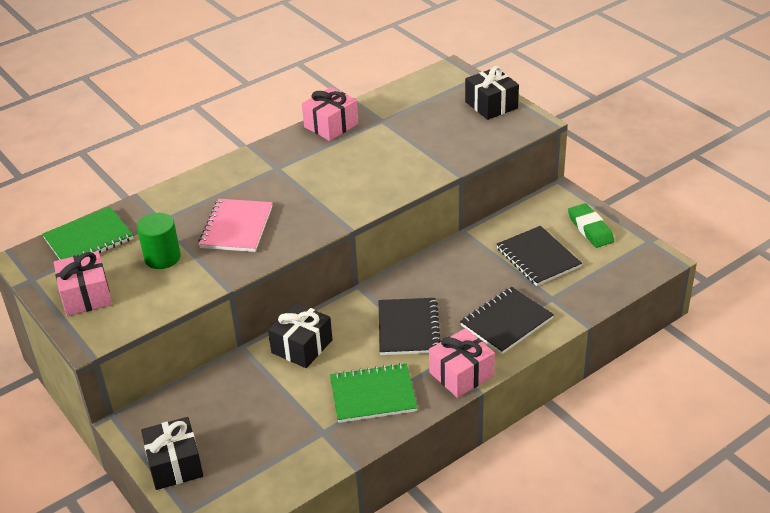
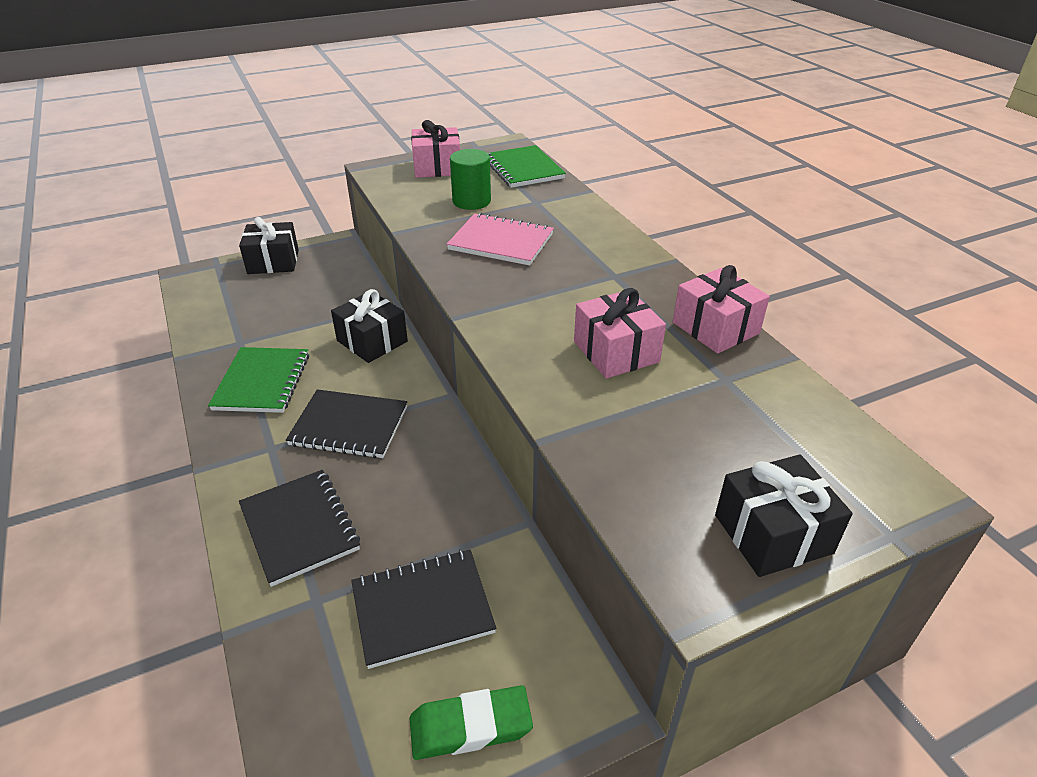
camera: 100 degrees right, 0 degrees up
pink gift [429,328,495,398] -> pink gift moved to [574,288,666,378]

